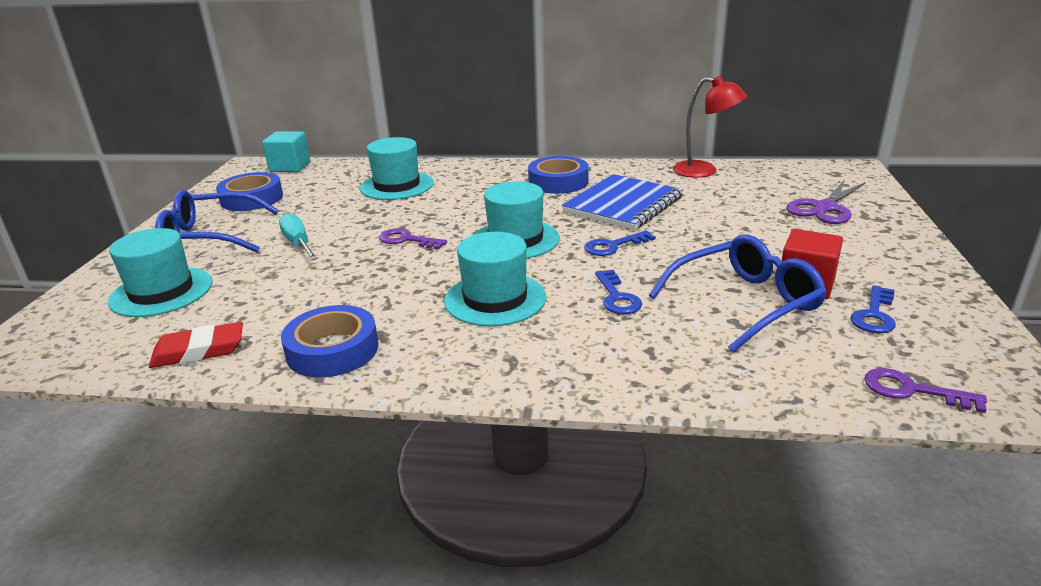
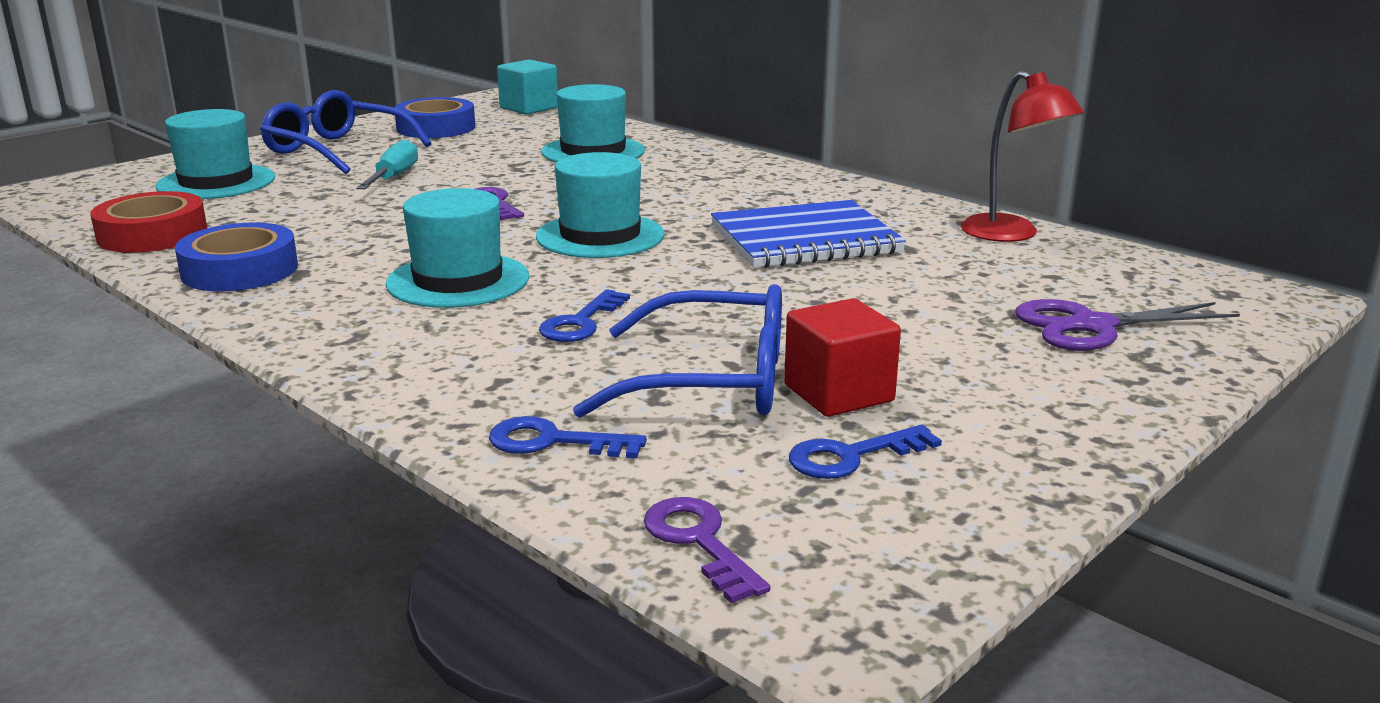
camera: 35 degrees right, 5 degrees down
red eraser [149,322,243,368] -> red tape [90,191,207,253]
blue tape [528,156,589,194] -> none
blue key [584,231,656,256] -> blue key moved to [489,416,647,458]

